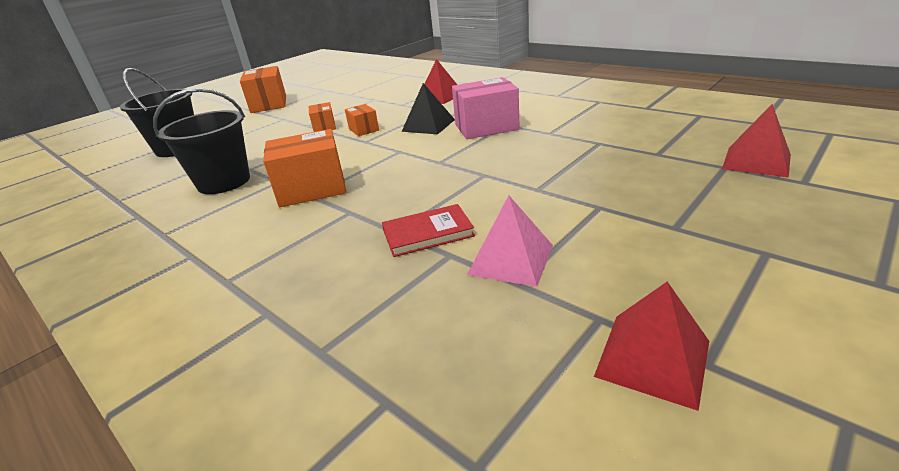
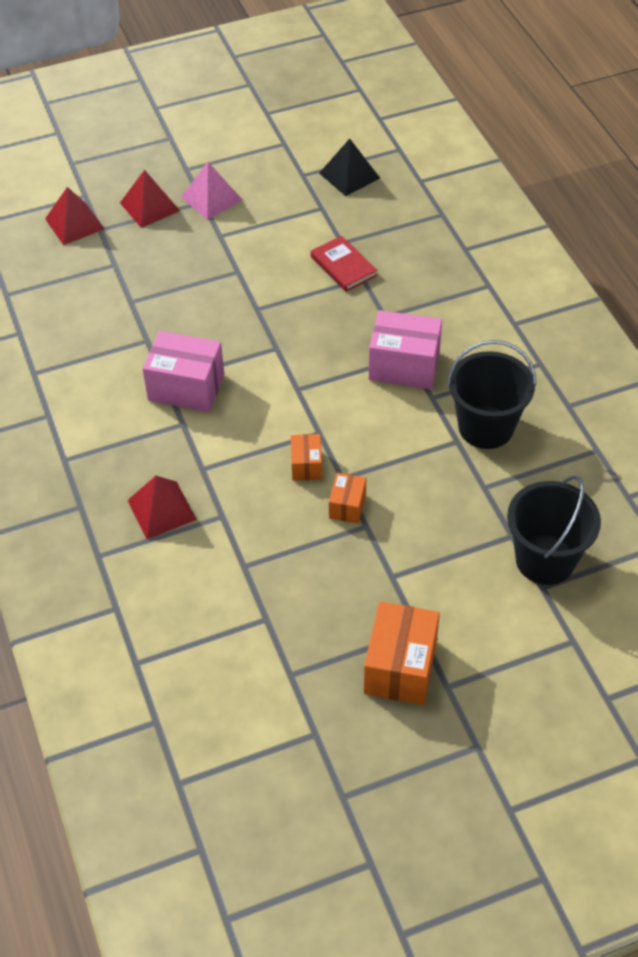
camera: 155 degrees left, 20 degrees up
orange box [263,129,347,207] -> pink box [369,310,442,389]
red book [382,204,475,257] -> red book turned 45 degrees clockwise [311,236,377,292]
black pyramid [401,83,455,134] -> black pyramid moved to [319,139,380,196]
pink pyramid [467,195,553,287] -> pink pyramid moved to [181,162,242,220]
red pyramid [594,282,709,411] -> red pyramid moved to [120,170,180,228]

